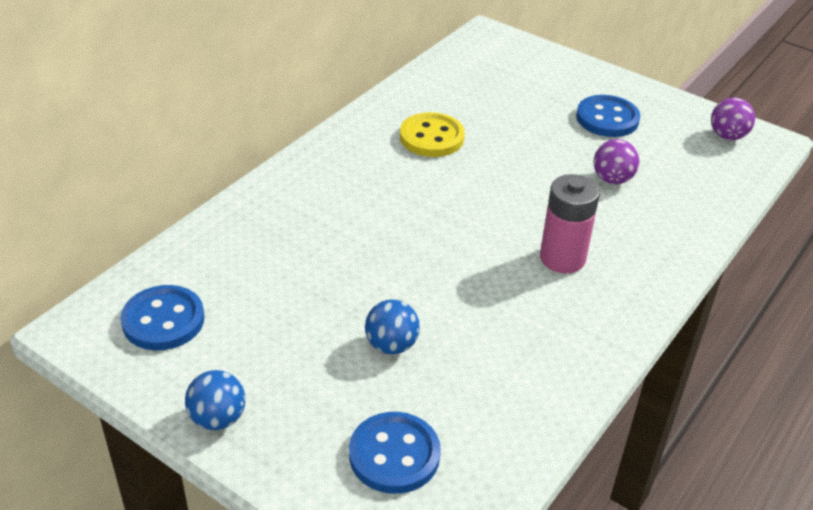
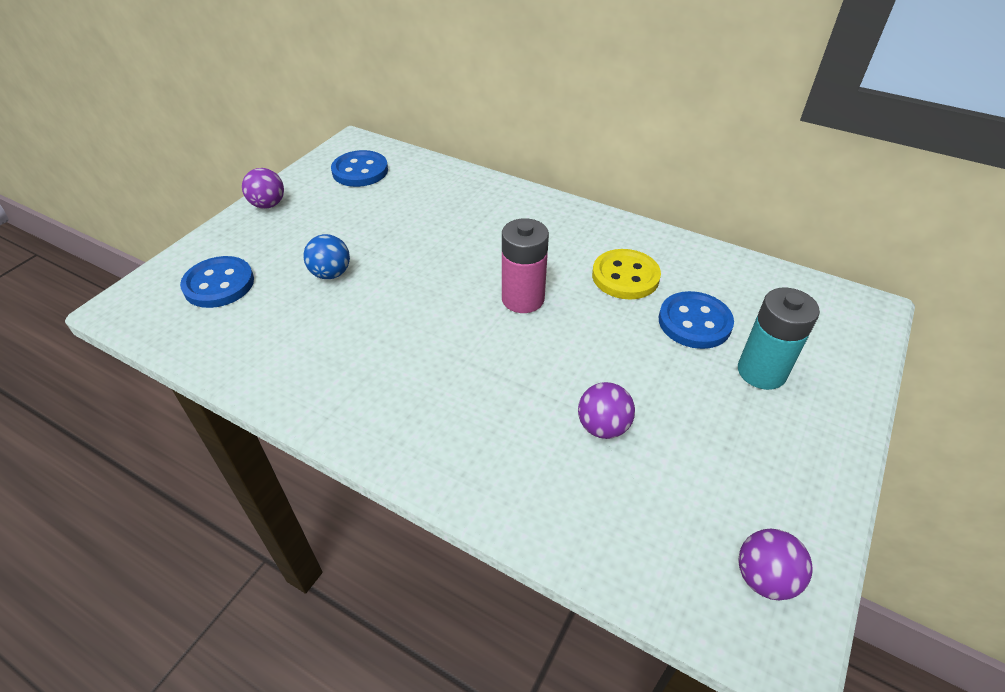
camera: 85 degrees right, 5 degrees up
blue ball [185,370,246,430] -> purple ball [242,168,284,209]
pink battery [540,174,600,273] -> pink battery moved to [502,218,549,313]
blue button [576,95,640,137] -> blue button moved to [659,291,734,349]
none -> turquoise battery [738,288,820,390]

